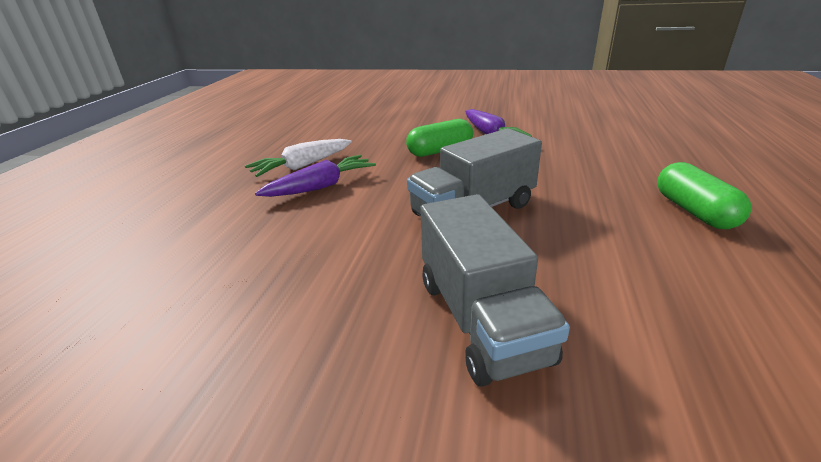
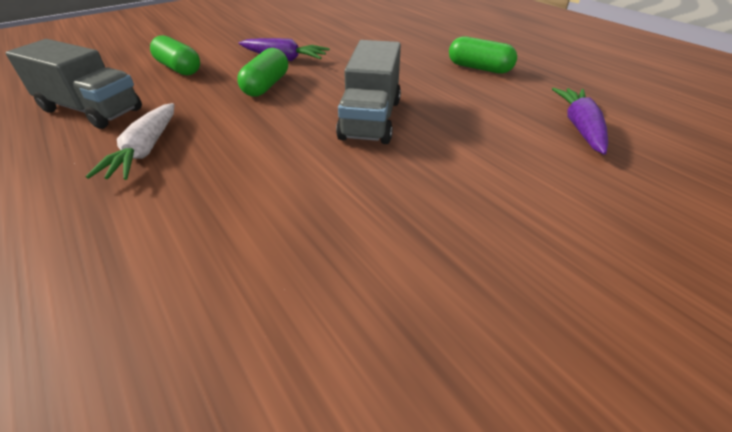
camera: 50 degrees left, 10 degrees up
purple carrot [255,155,376,197] -> purple carrot moved to [552,88,608,155]
grey truck [420,194,570,387] -> grey truck moved to [5,39,142,129]
none -> green capsule [150,35,200,76]

